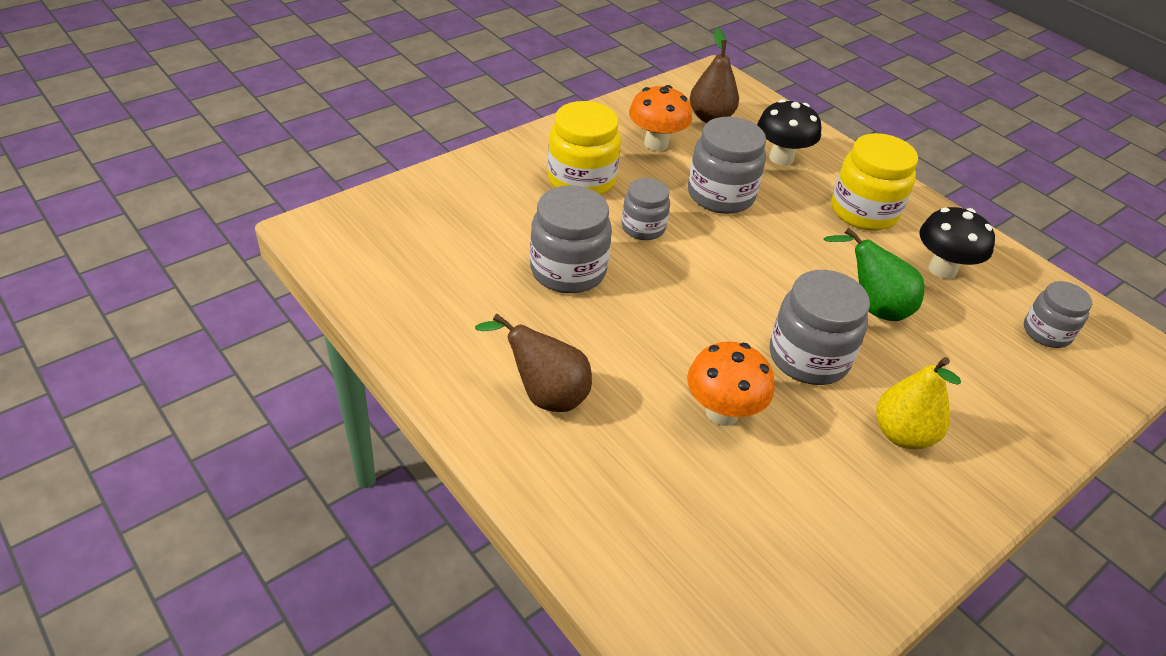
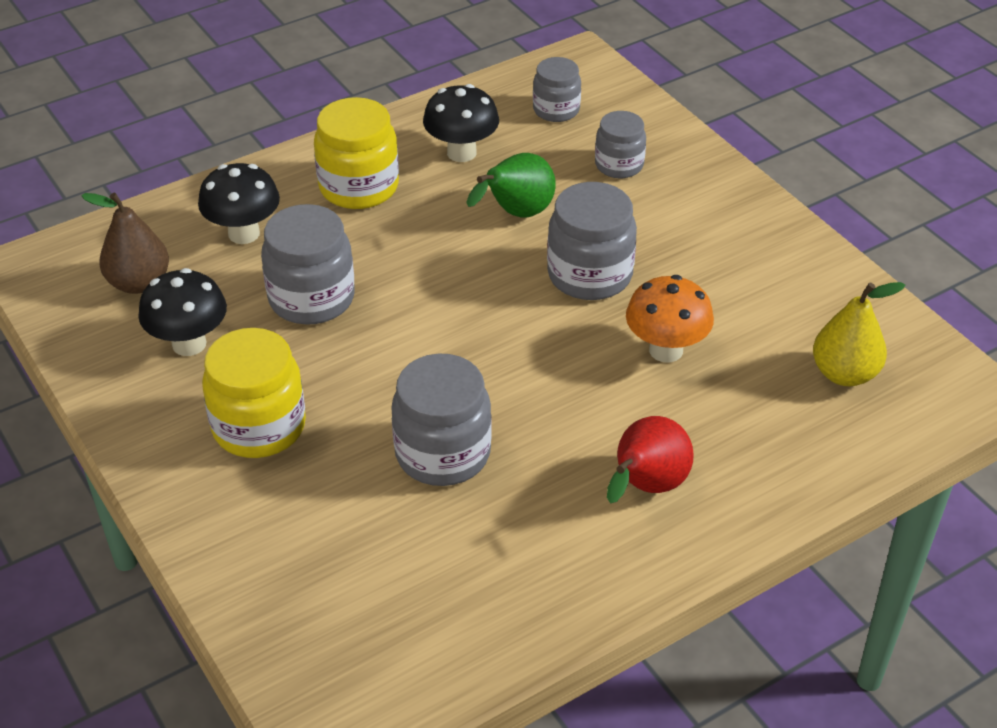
camera: 80 degrees left, 0 degrees up
brown pear [475,313,592,412] -> red pear [607,416,694,504]
grey jar [621,178,670,240] -> grey jar moved to [595,111,646,178]
orange mushroom [629,85,692,151] -> black mushroom [138,268,227,356]
yellow pear [876,357,961,449] -> yellow pear moved to [813,282,906,386]

